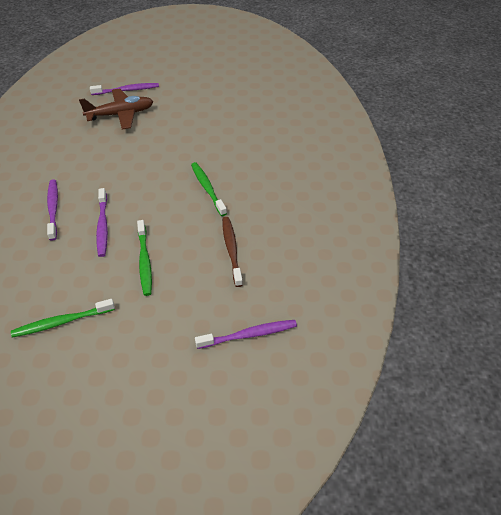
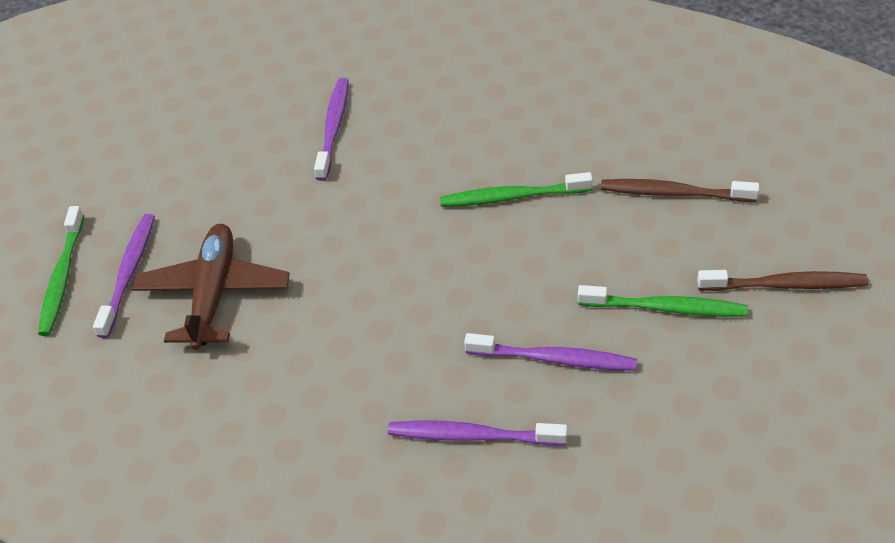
camera: 65 degrees left, 0 degrees up
green toothbrush [11,299,115,337] -> green toothbrush moved to [38,206,84,336]
purple toothbrush [195,320,297,349] -> purple toothbrush moved to [314,78,349,181]
none -> brown toothbrush [697,270,868,291]

